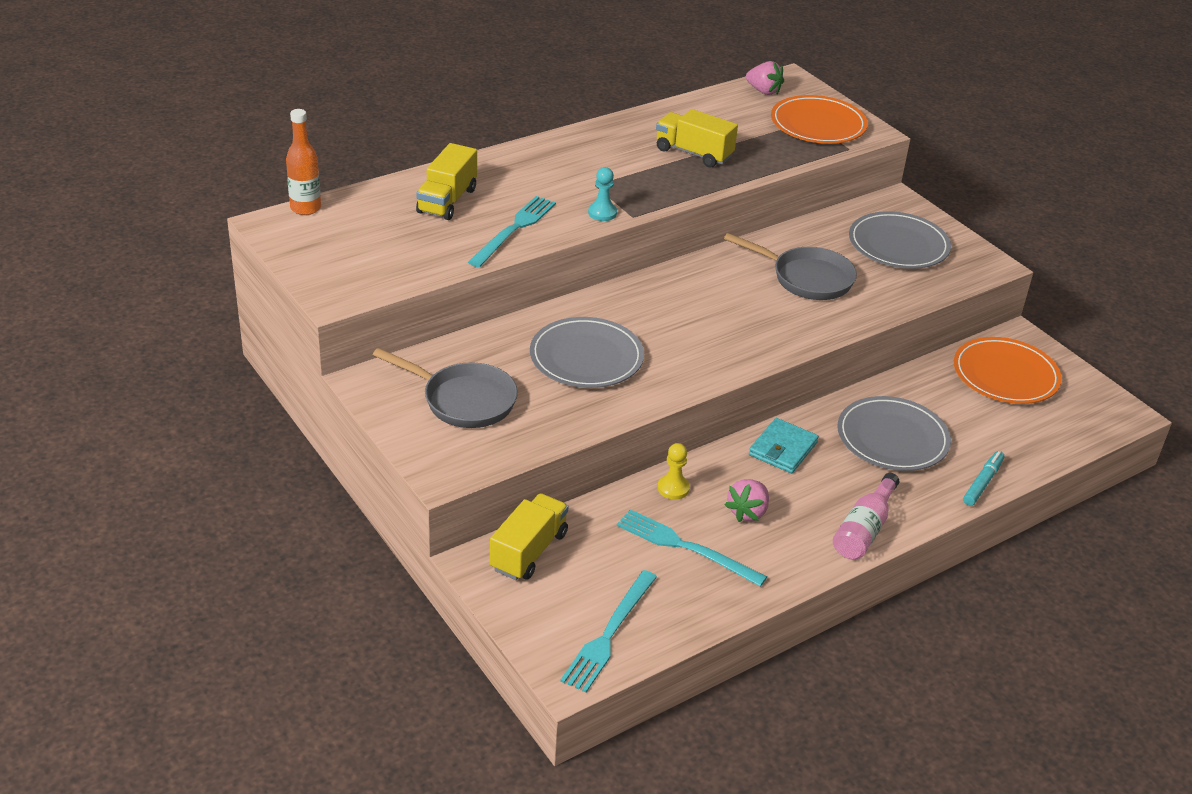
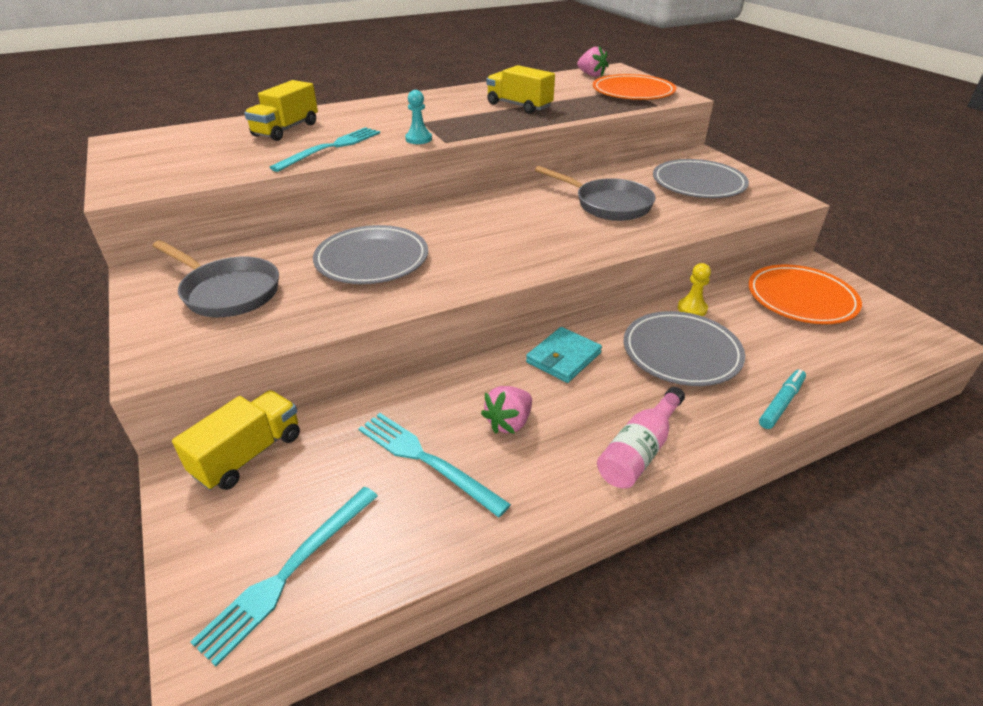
camera: 10 degrees right, 0 degrees up
orange bottle [286,109,321,215] -> none
yellow pawn [658,443,690,500] -> yellow pawn moved to [678,263,711,316]

